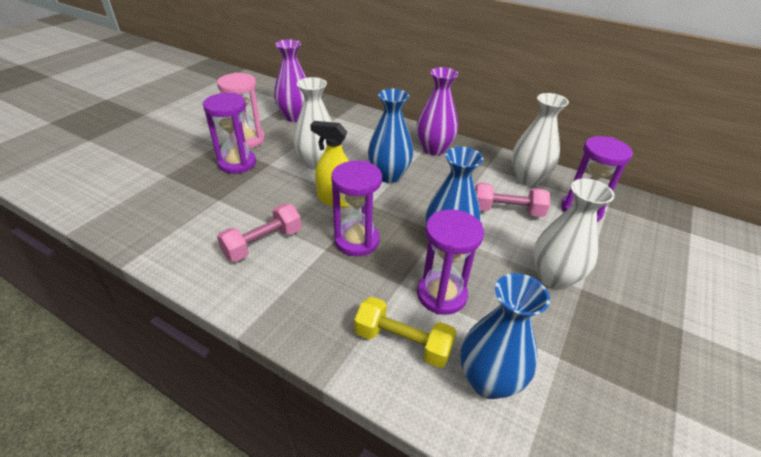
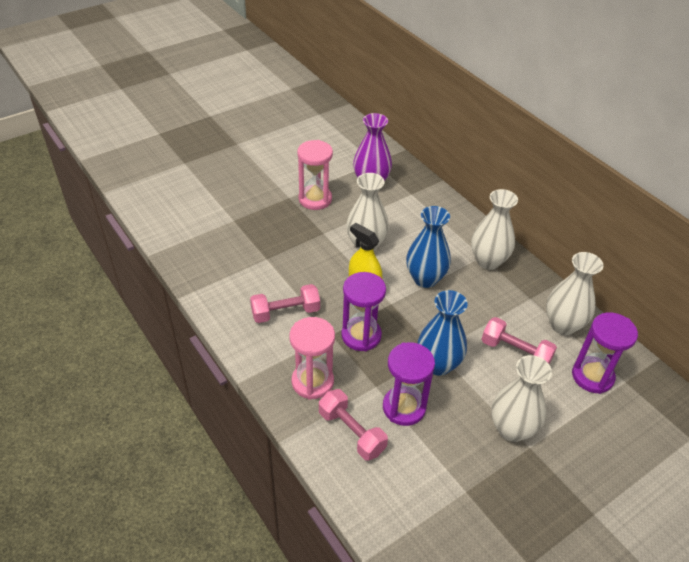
camera: 25 degrees right, 5 degrees up
purple hourglass [203,93,256,174] -> none
yellow dumbbell [354,297,457,368] -> pink dumbbell [319,389,388,461]
purple vase [417,67,458,155] -> white vase [471,189,518,270]
blue vase [460,273,550,399] -> none
none -> pink hourglass [289,317,335,400]

